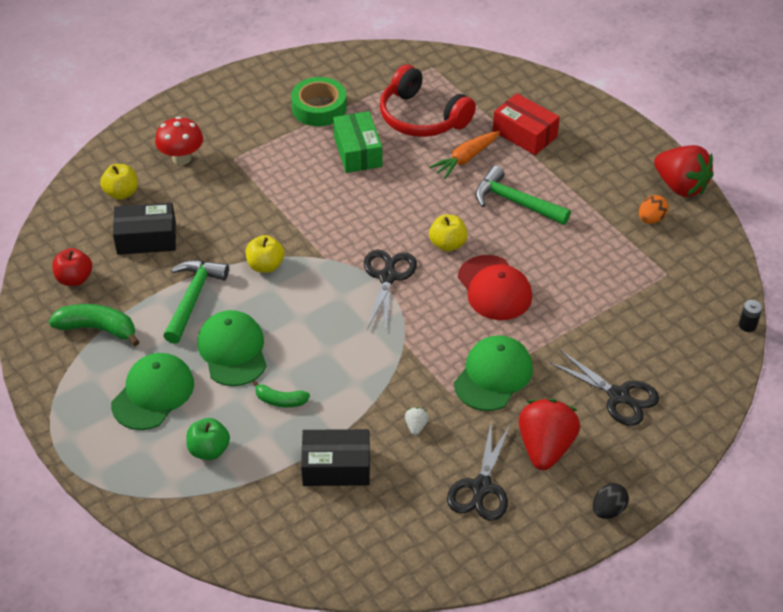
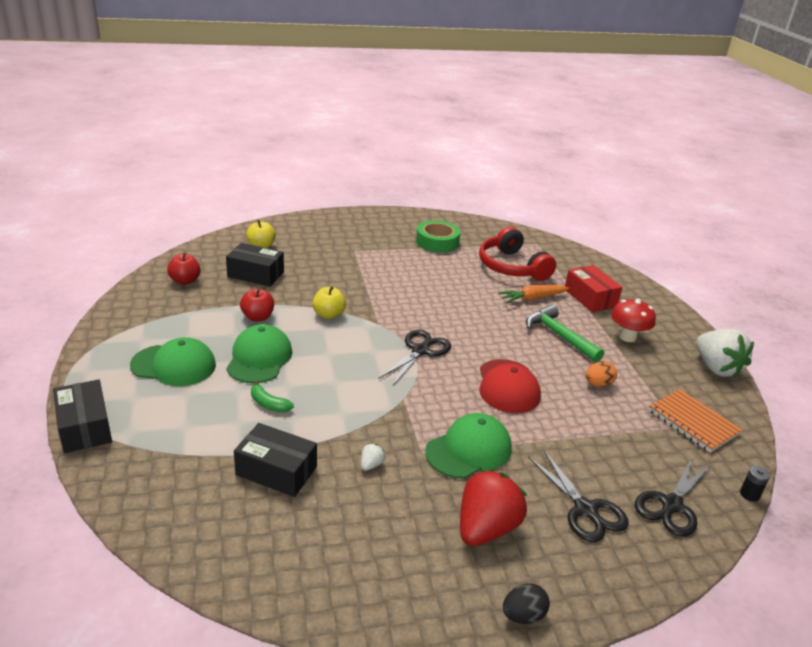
camera: 20 degrees right, 15 degrees down
green banana [49,304,139,346] -> none
green cap [111,353,194,430] -> green cap turned 45 degrees clockwise [130,337,216,386]
red mushroom [155,116,203,165] -> red mushroom moved to [611,298,656,342]
green hammer [163,260,229,344] -> red apple [240,289,274,322]
green apple [186,418,230,460] -> none
green box [333,111,382,173] -> none
yellow apple [429,214,468,252] -> none
black scissors [447,424,511,521] -> black scissors moved to [635,456,712,537]
orange egg [639,195,668,224] -> orange egg moved to [586,361,617,387]
red strawberry [654,145,714,197] -> white strawberry [696,329,754,378]
none -> black box [53,379,112,453]
none -> orange notebook [648,389,742,453]

